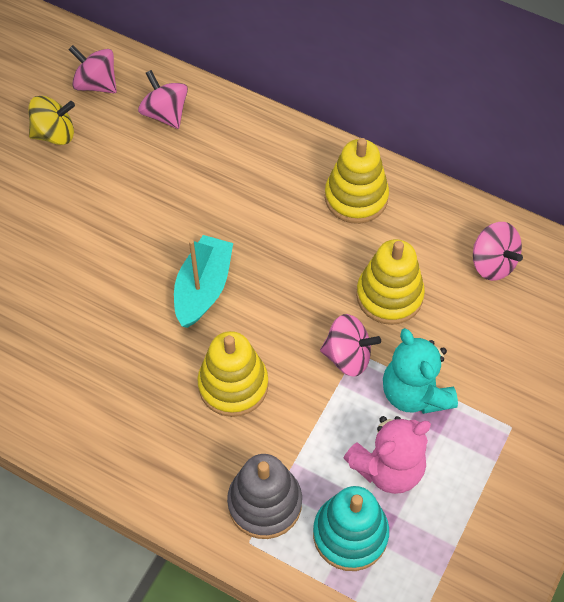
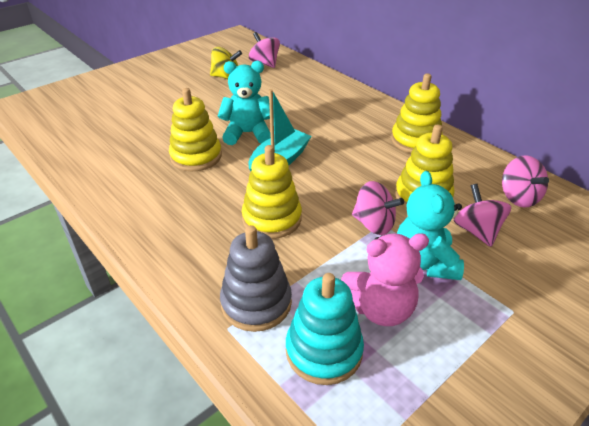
camera: 20 degrees right, 20 degrees down
pink spinning top [138,70,188,129] -> pink spinning top moved to [453,184,511,247]
none -> yellow stacking toy [169,88,222,171]
none -> turquoise teddy bear [218,61,271,145]

